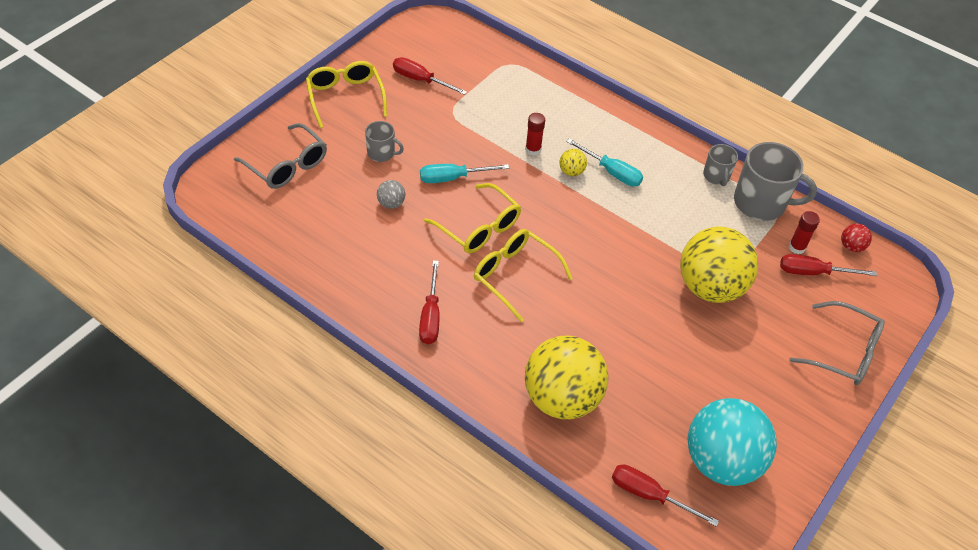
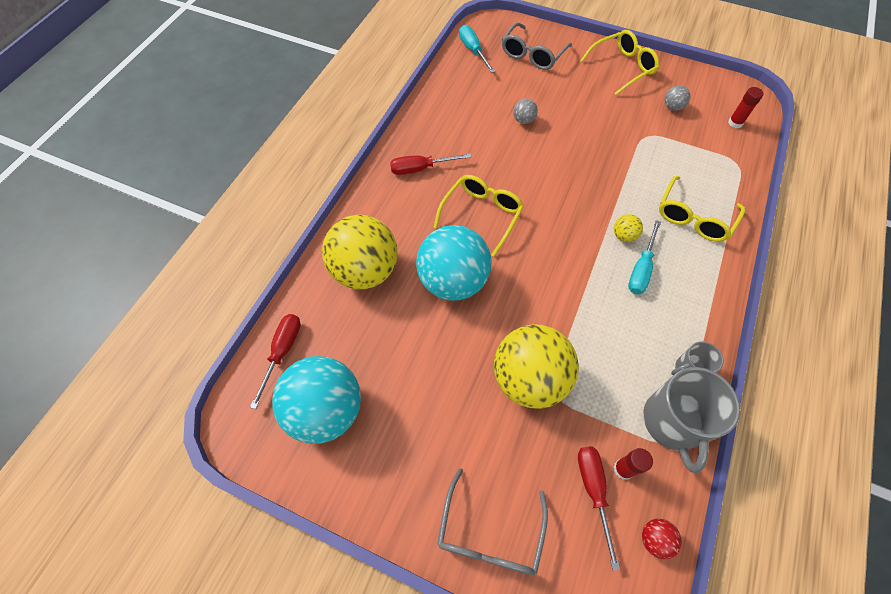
camera: 80 degrees right, 10 degrees up
grey mug [365,121,404,162] -> none
red screwdriver [393,57,467,95] -> grey ball [665,85,691,111]
turquoise screwdriver [420,164,509,183] -> turquoise screwdriver moved to [459,25,495,73]
yellow glasses [424,183,521,253] -> yellow glasses moved to [659,176,745,242]
red glue stick [525,113,545,156] -> red glue stick moved to [728,87,764,128]
none -> turquoise ball [416,225,492,301]

